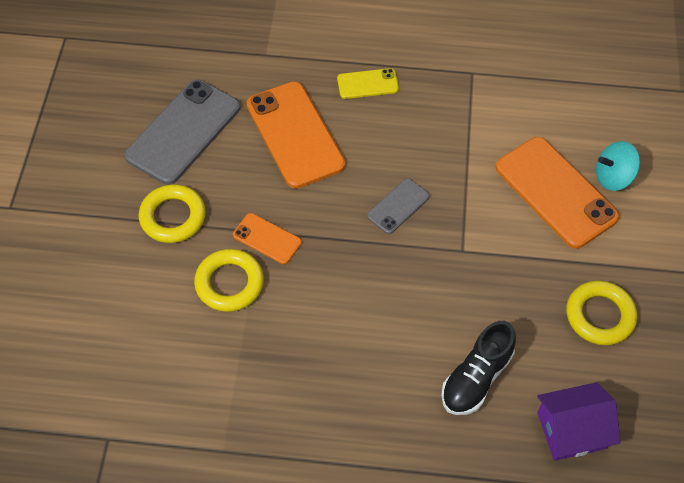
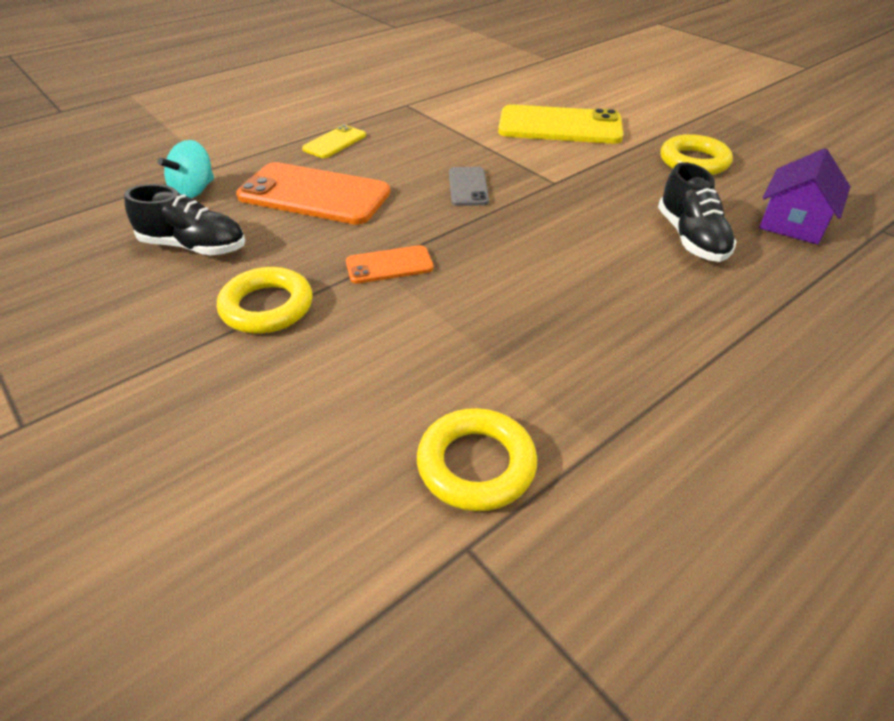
camera: 45 degrees left, 15 degrees down
grey phone [125,79,240,185] -> black shoe [124,184,245,255]
yellow ring [194,249,264,312] -> yellow ring moved to [417,408,537,511]
orange phone [495,137,619,249] -> yellow phone [498,105,623,144]
turquoise spinning top [596,141,640,191] -> turquoise spinning top moved to [157,140,214,198]

